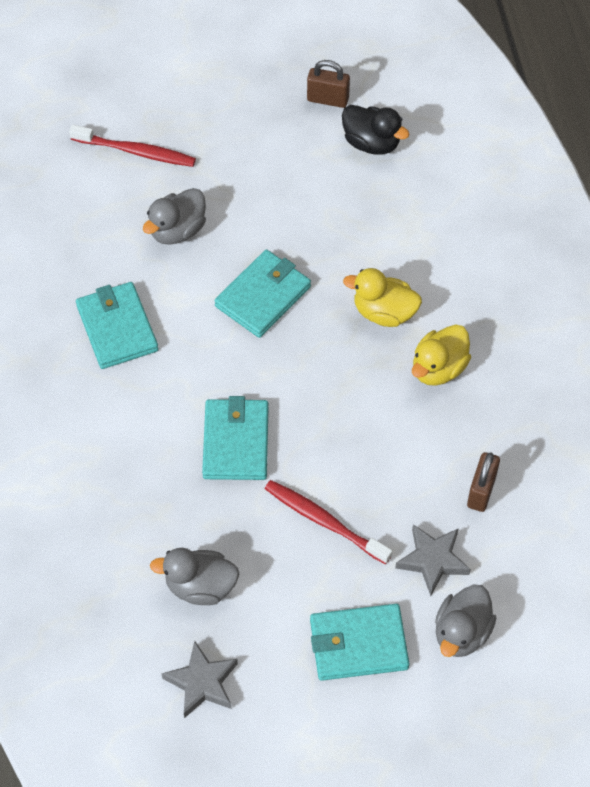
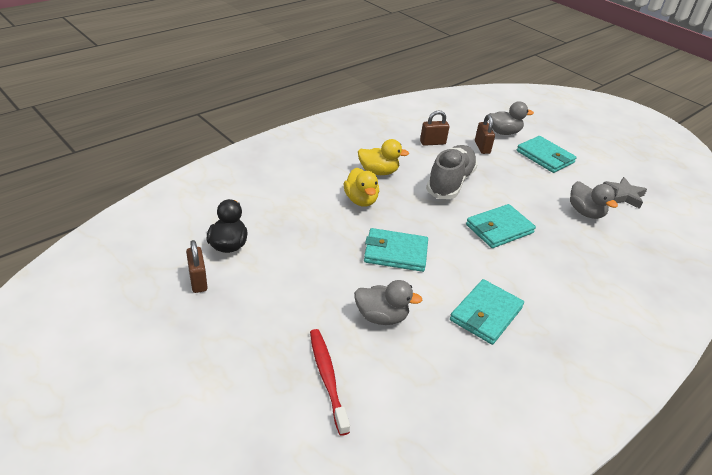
camera: 125 degrees left, 20 degrees down
red toothbrush [265,480,392,564] -> none
grey star [395,525,471,596] -> brown padlock [475,114,495,154]
none -> grey shoe [426,145,478,199]

